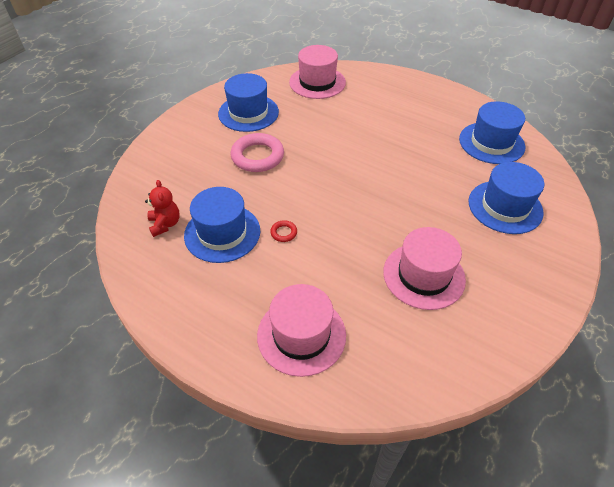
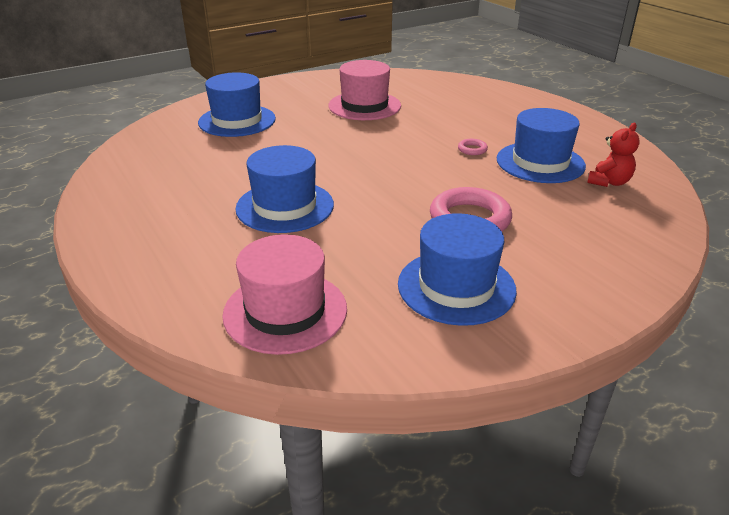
camera: 155 degrees left, 15 degrees down
red teddy bear [145,180,180,237] -> red teddy bear turned 150 degrees counterclockwise [587,123,640,187]
pink hat [257,284,346,377] -> none
red ring [270,220,297,242] -> pink ring [458,139,488,155]
blue hat [459,101,525,164] -> blue hat moved to [235,145,334,233]

